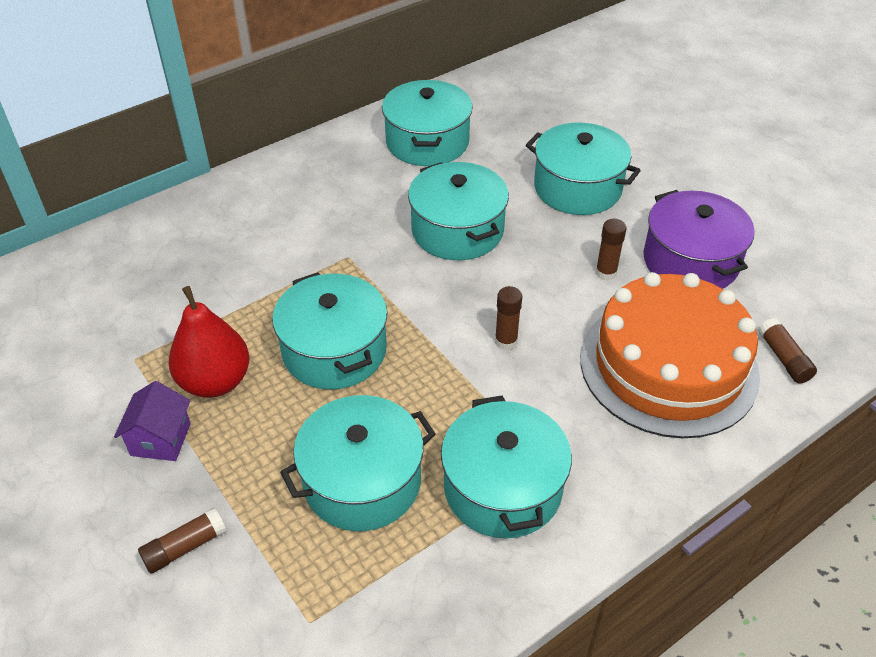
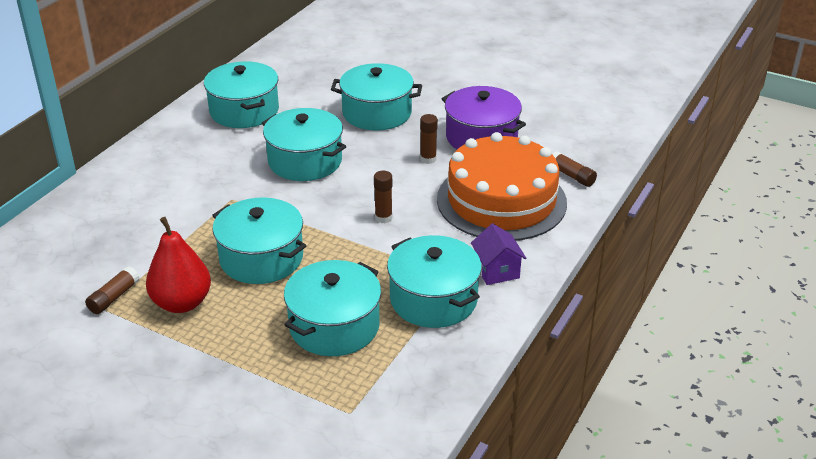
camera: 25 degrees left, 10 degrees down
purple house [114,381,191,461] -> purple house moved to [471,223,527,285]
brown glue stick [138,508,227,574] -> brown glue stick moved to [85,266,140,314]

